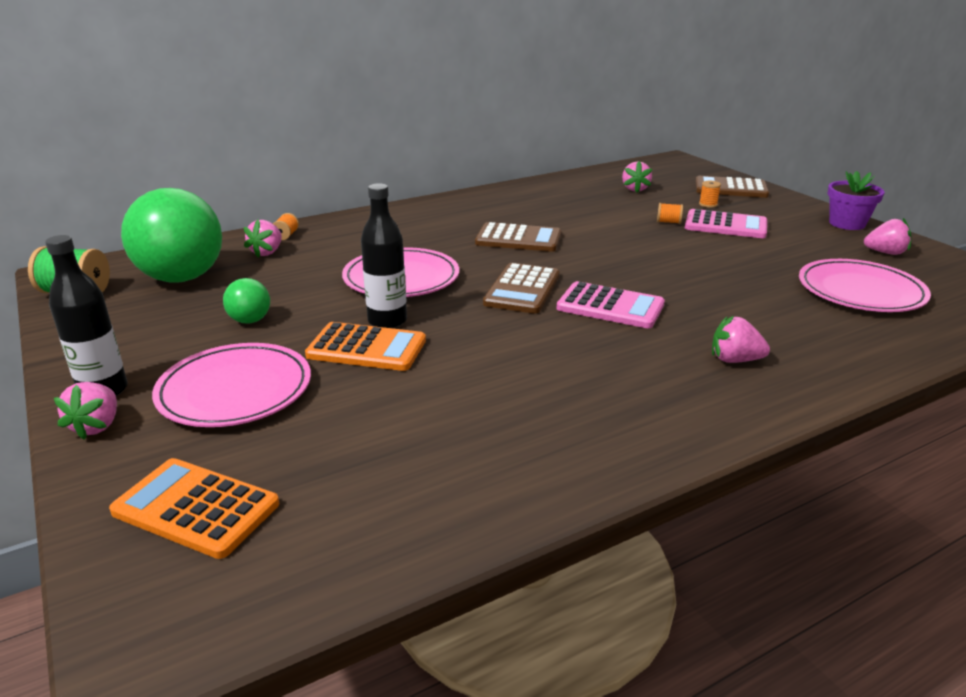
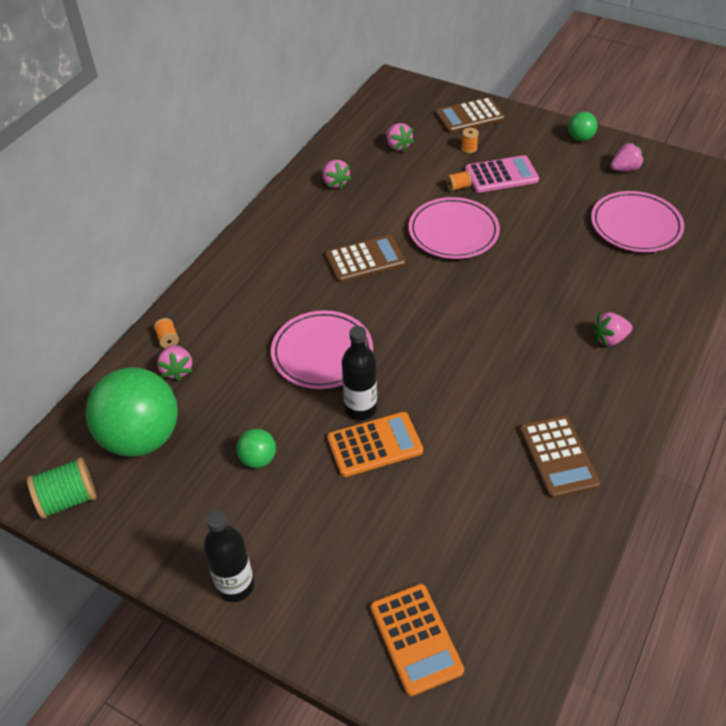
camera: 30 degrees left, 20 degrees up
pink strawberry [54,382,117,440] -> pink strawberry moved to [322,160,352,189]
orange calculator [109,458,279,559] -> orange calculator turned 105 degrees counterclockwise [371,584,464,696]
pink plate [152,343,311,427] -> pink plate moved to [409,197,500,259]
brown calculator [483,263,559,314] -> brown calculator moved to [519,415,600,499]
pink calculator [556,281,665,328] -> none
purple flower pot [827,171,885,230] -> green ball [568,112,598,141]

